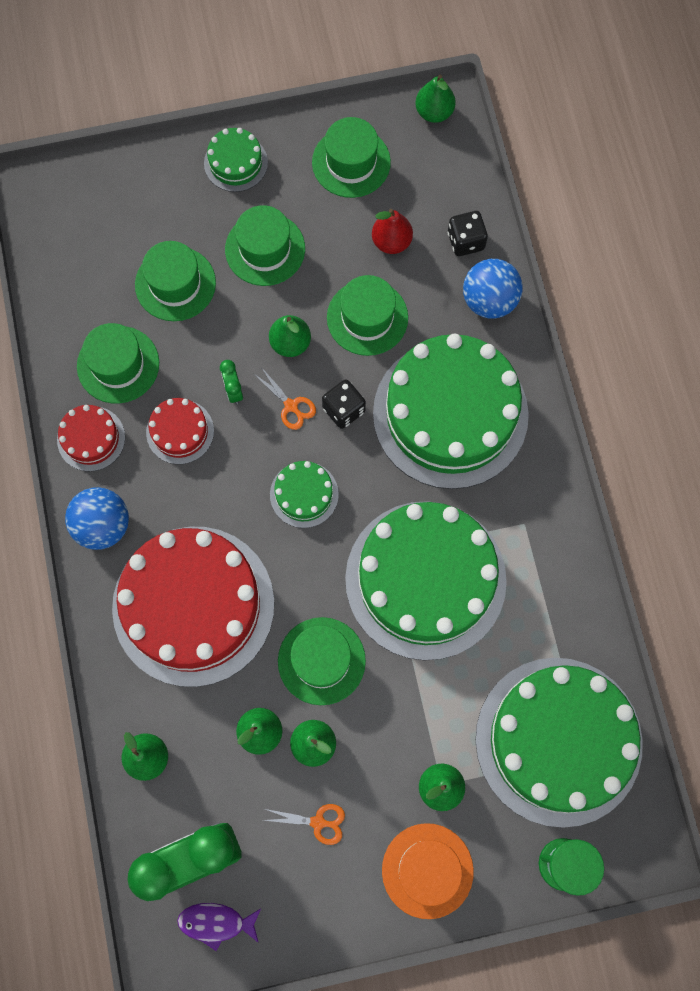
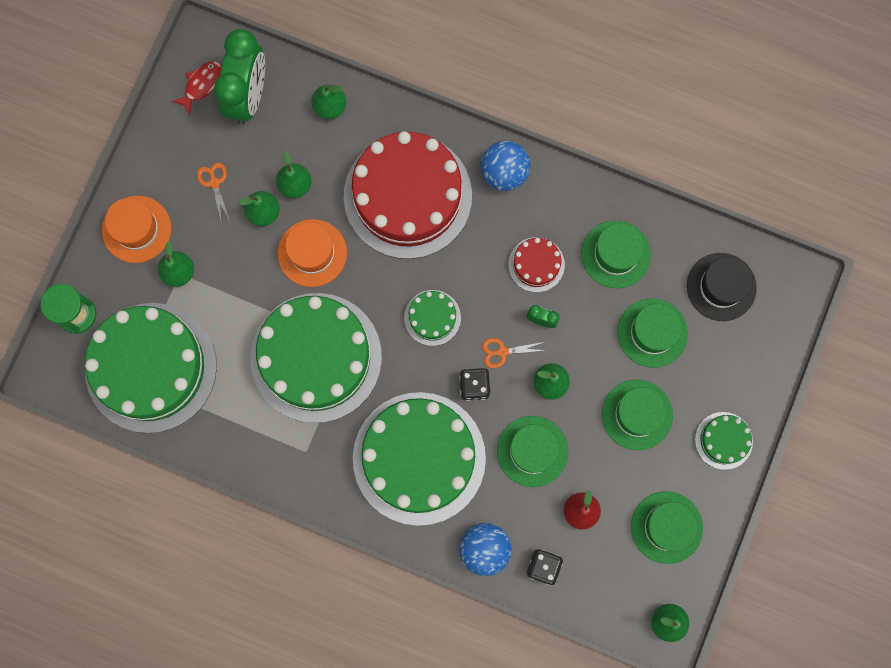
camera: 125 degrees right, 5 degrees up
red cake [57,405,125,471] -> none
purple fish [177,903,261,951] -> red fish [172,61,222,115]
orange scissors [263,804,345,845] -> orange scissors turned 120 degrees clockwise [197,163,230,224]
green hat [278,617,366,705] -> orange hat [278,219,347,287]
none -> black hat [687,253,757,321]

